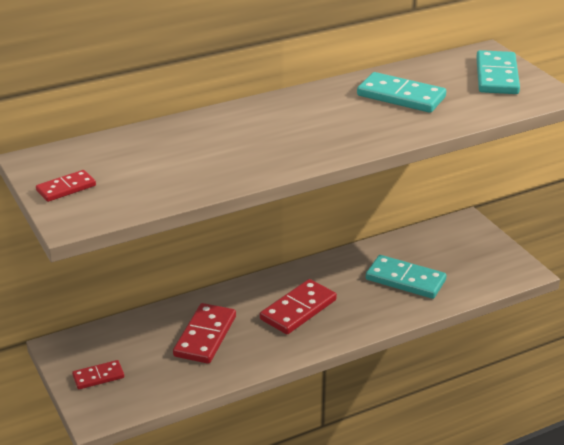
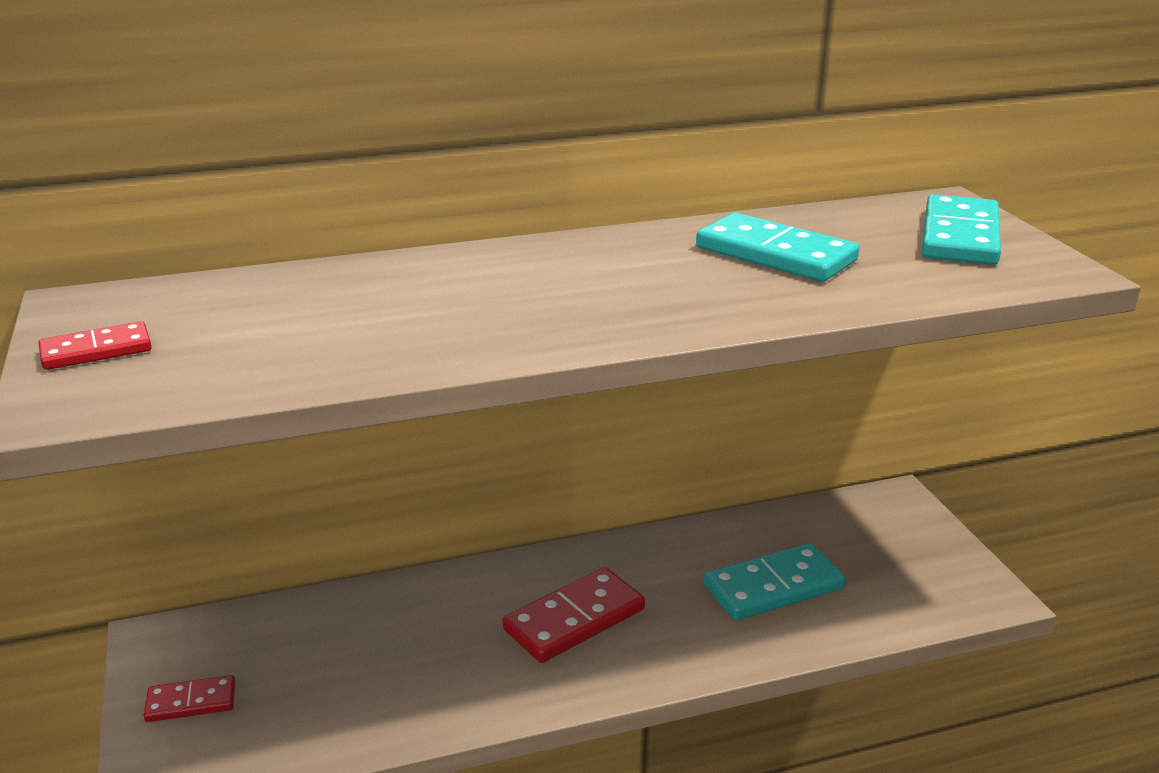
camera: 10 degrees right, 5 degrees down
red domino [173,303,236,364] -> none
turquoise domino [366,255,446,299] -> turquoise domino turned 60 degrees counterclockwise [704,543,845,620]

